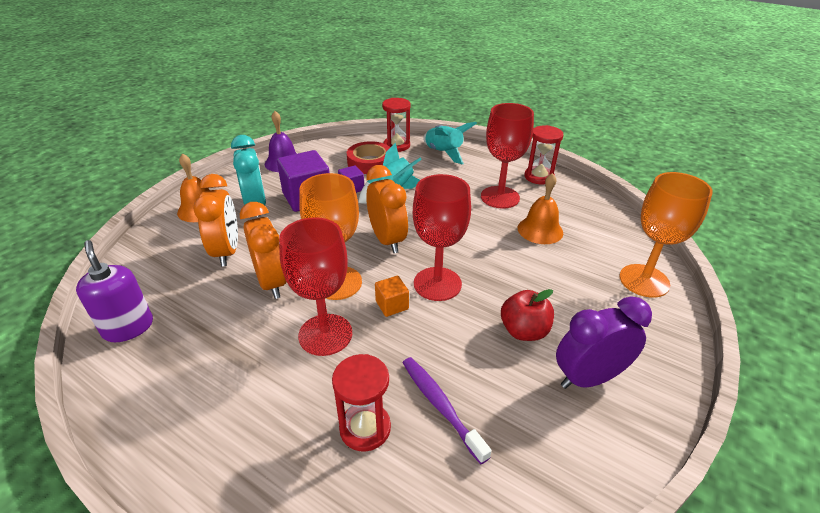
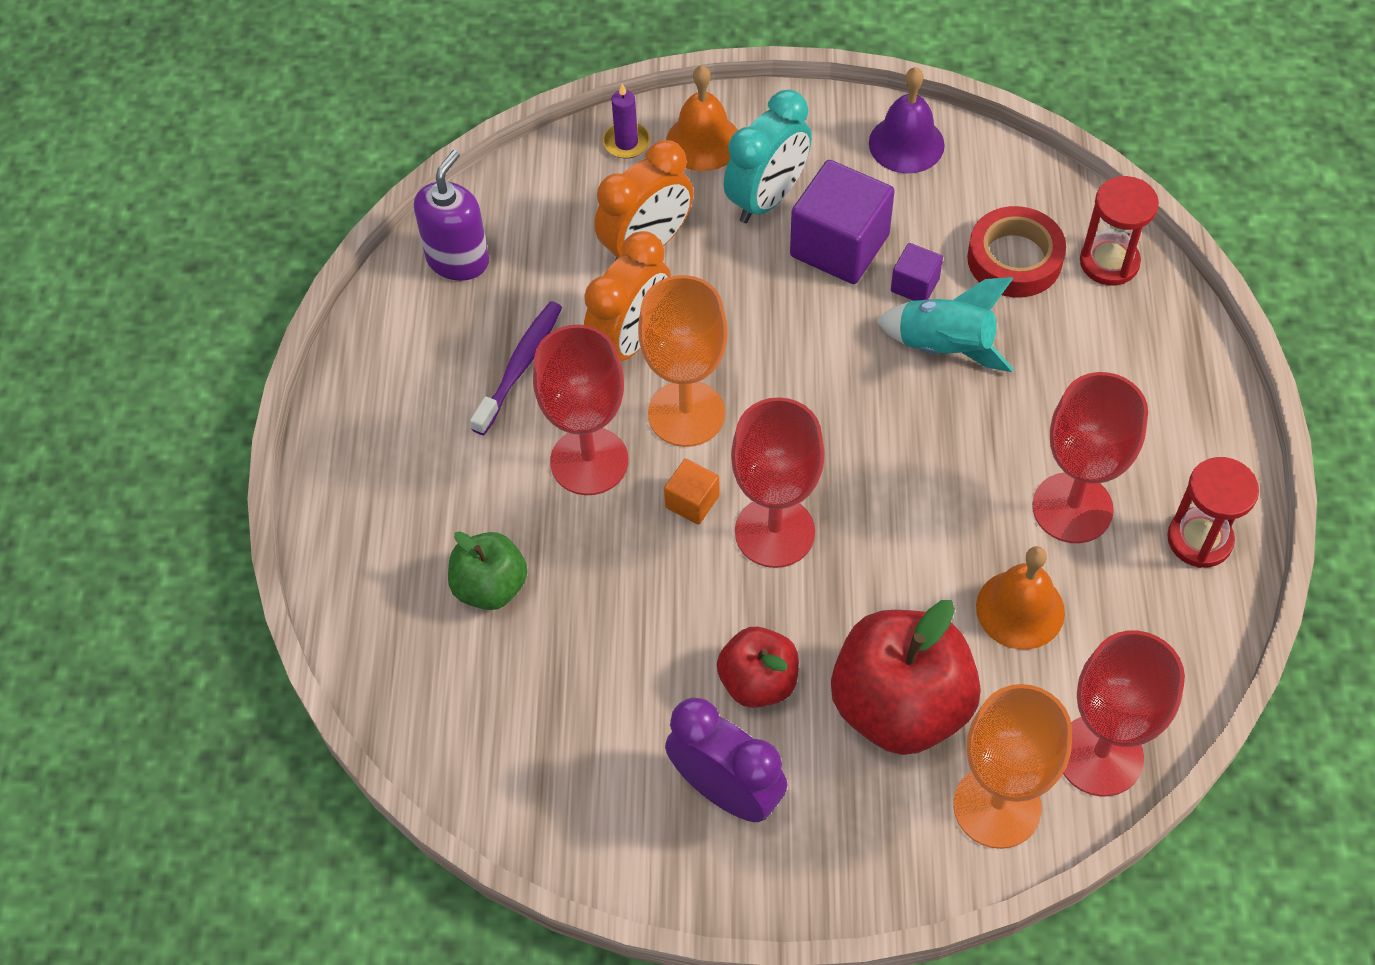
camera: 60 degrees right, 20 degrees up
red hourglass [332,354,391,452] -> green apple [448,531,528,610]
orange clock [366,165,408,253] -> none
purple toothbrush [403,357,492,464] -> purple toothbrush moved to [470,301,562,435]
turquoise rocket [423,122,477,164] -> none
none -> purple candle [603,84,650,159]
none -> red apple [831,600,981,755]
none -> red goblet [1063,630,1185,796]

